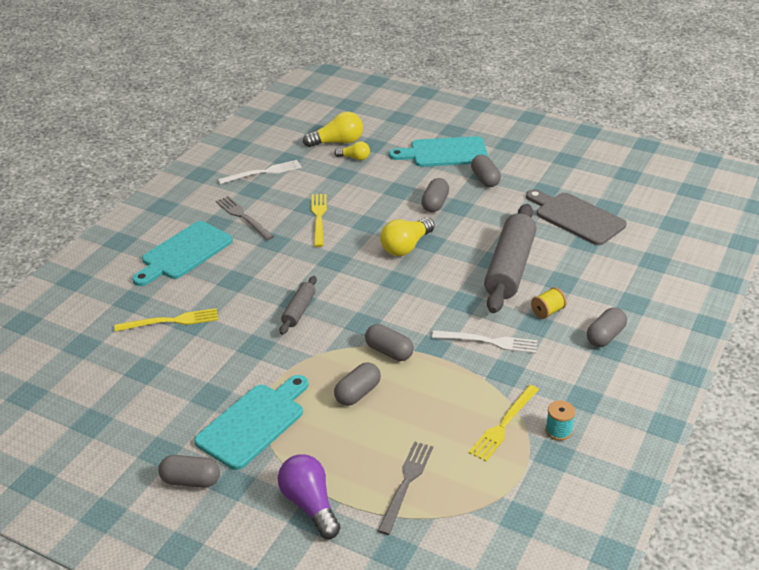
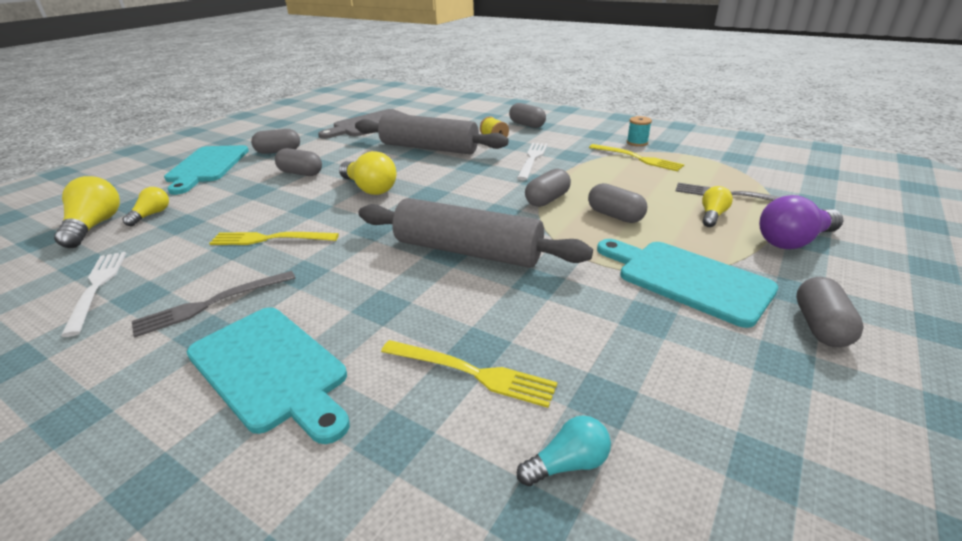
camera: 85 degrees left, 5 degrees down
yellow fork [115,308,218,332] -> yellow fork turned 120 degrees clockwise [381,340,558,408]
grey rolling pin [280,276,317,335] -> grey rolling pin [358,198,593,268], size x2.03
none -> turquoise light bulb [517,415,611,486]
none -> yellow light bulb [702,186,733,227]

